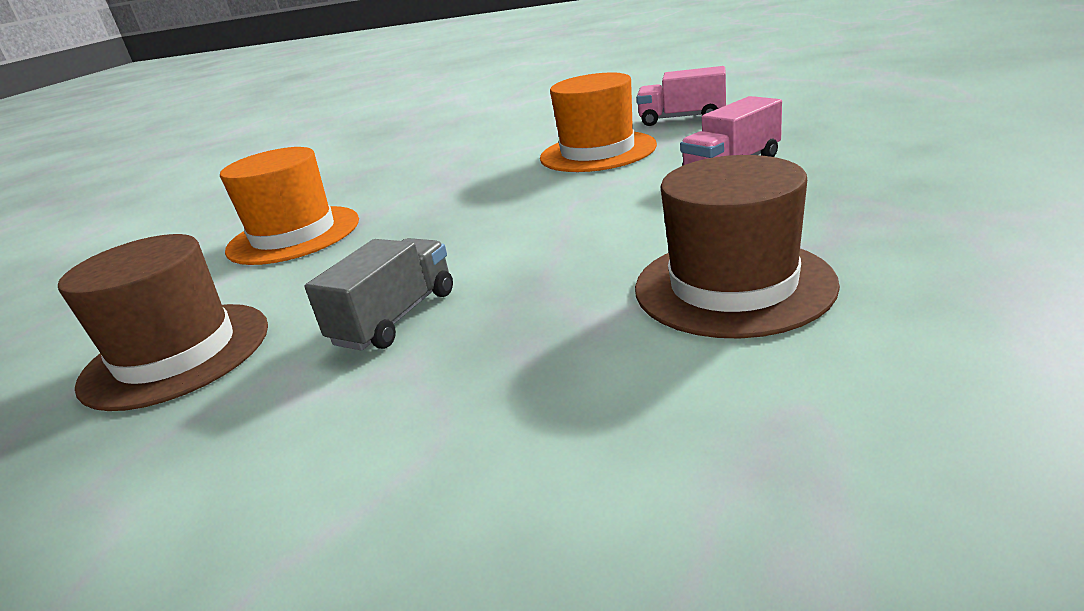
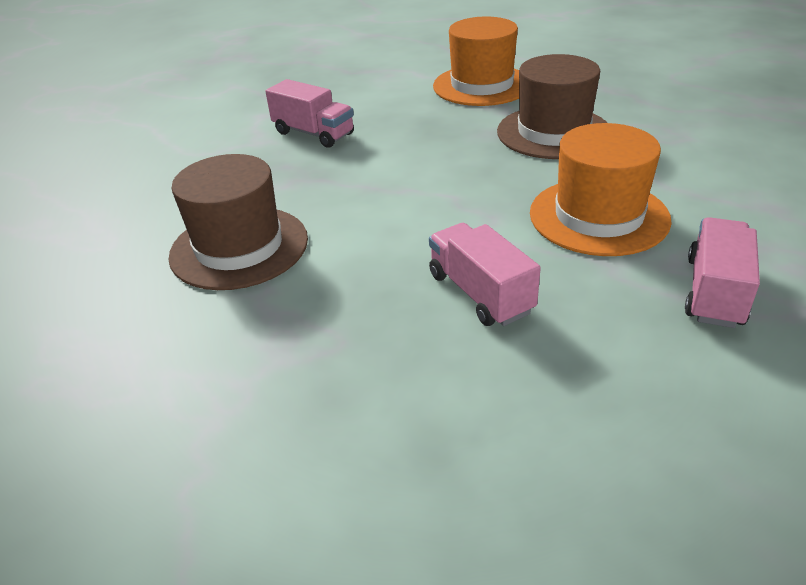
camera: 95 degrees right, 10 degrees up
brown hat [58,234,268,411] -> brown hat moved to [497,54,607,159]
grey truck [305,238,453,351] -> pink truck [265,79,354,148]

